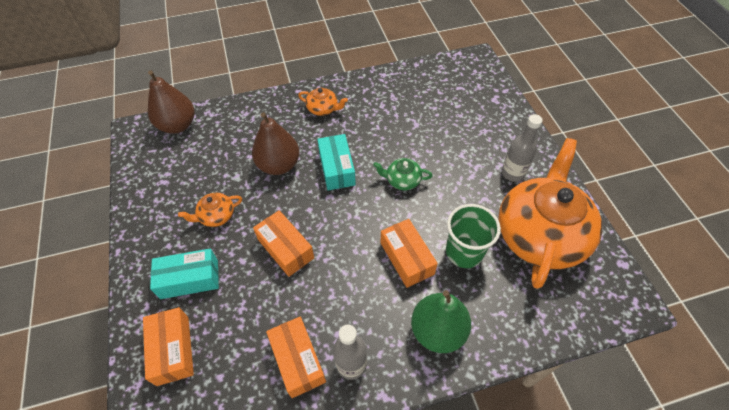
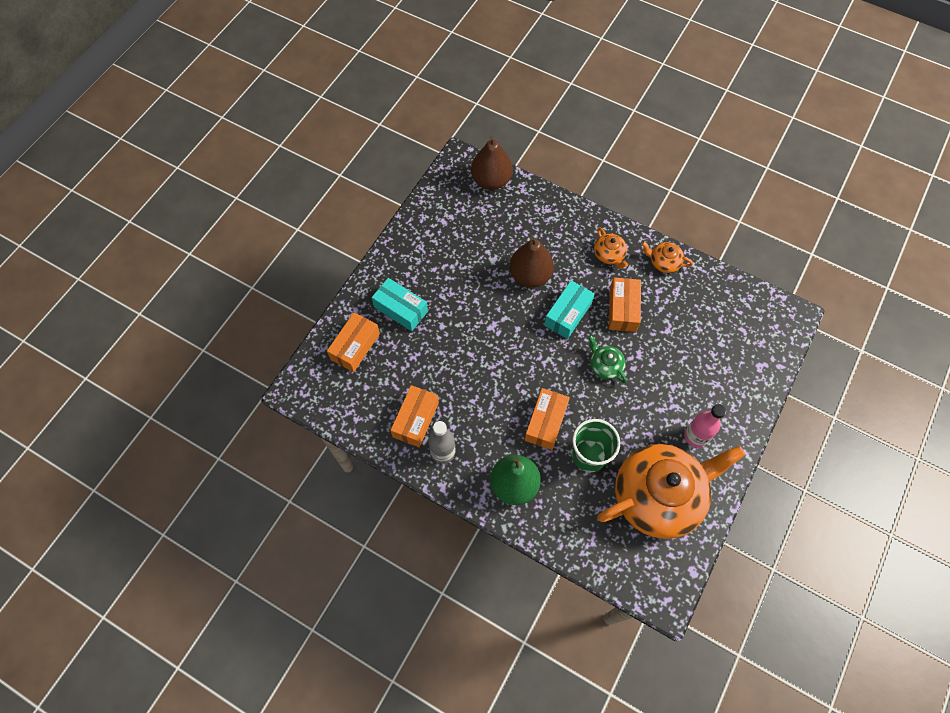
camera: 45 degrees right, 10 degrees up
orange teapot [178,193,242,227] -> orange teapot moved to [641,242,693,273]
orange box [253,210,314,277] -> orange box moved to [609,277,641,332]
grey bottle [501,114,543,182] -> pink bottle [684,404,726,448]

